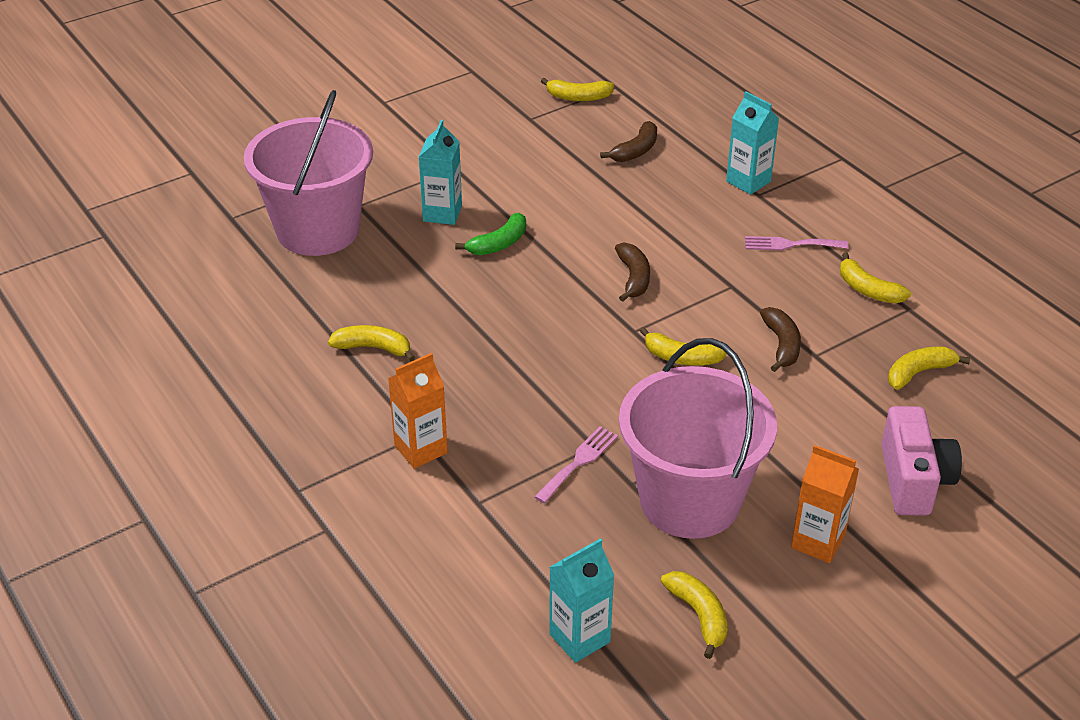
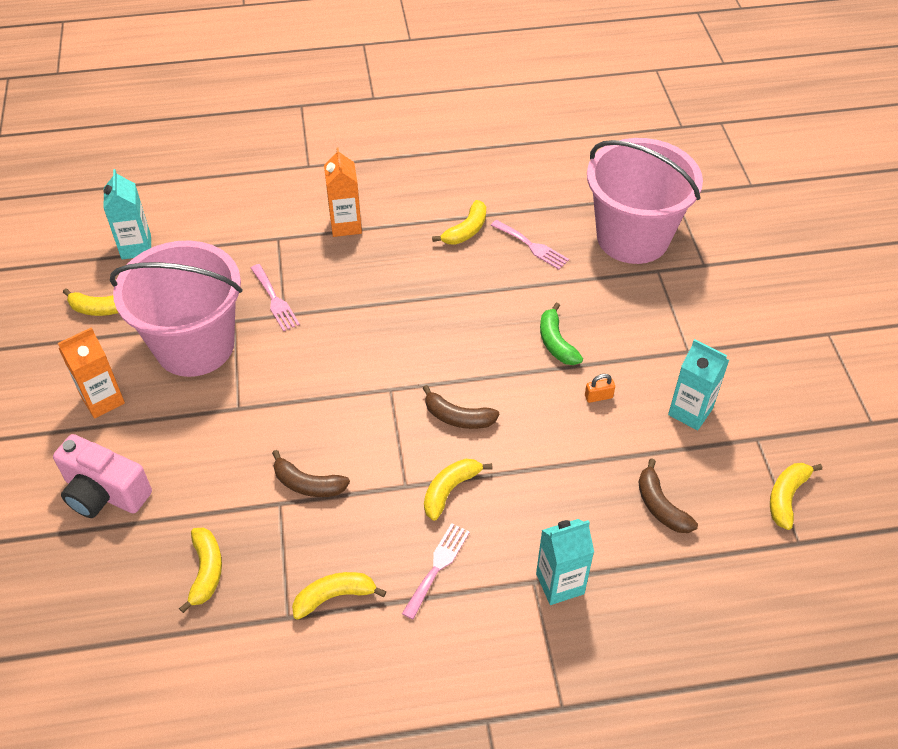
camera: 115 degrees right, 10 degrees up
turquoise carton [419,120,462,225] -> turquoise carton moved to [668,339,729,430]
yellow banana [640,327,726,365] -> yellow banana moved to [424,459,492,521]
none -> pink fork [491,220,569,269]
none -> orange padlock [585,374,615,403]

